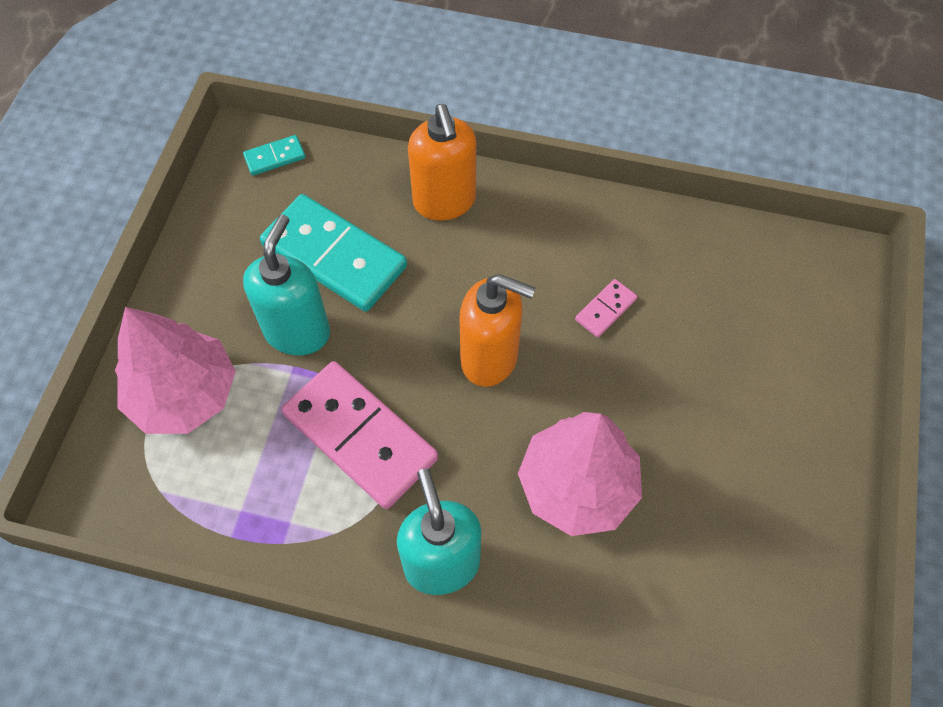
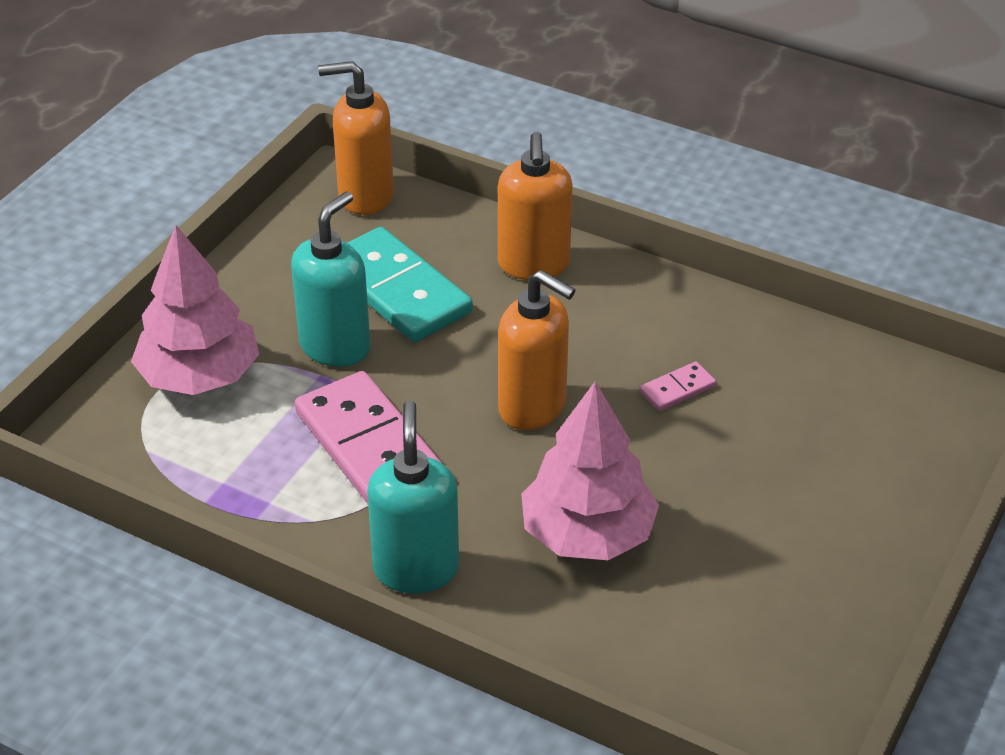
camera: 15 degrees right, 20 degrees down
turquoise domino [243,135,306,175] -> orange soap dispenser [318,61,394,215]

